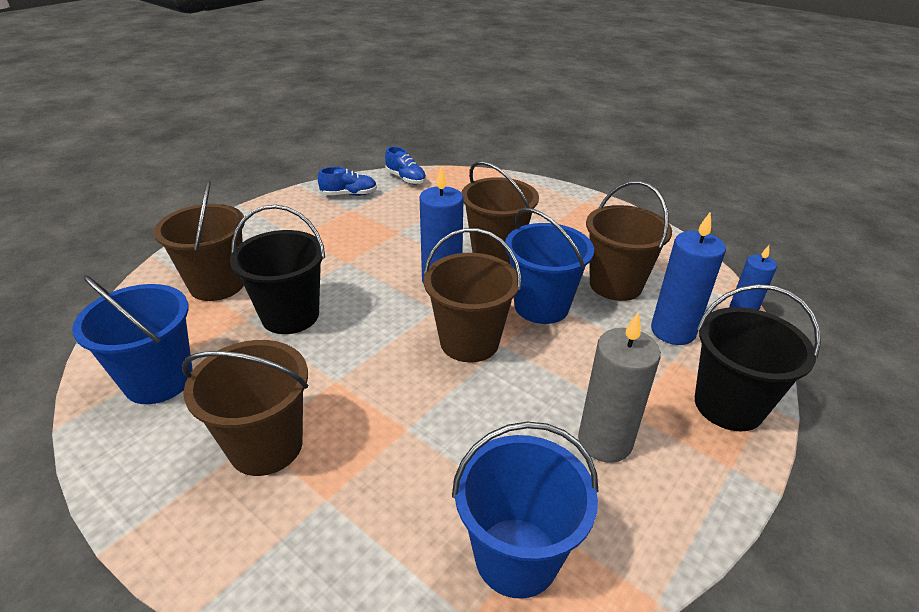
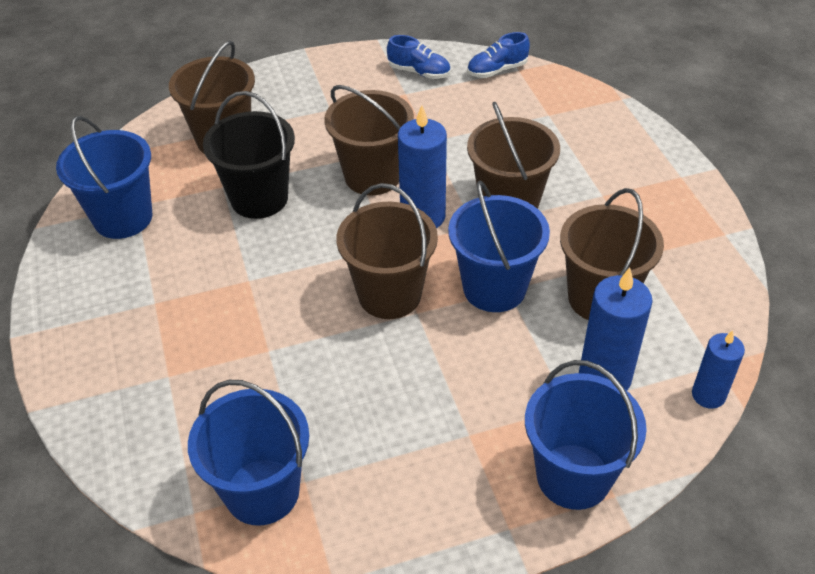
camera: 35 degrees right, 10 degrees up
brown bucket [182,340,308,476] -> brown bucket moved to [324,85,414,195]
blue shoe [385,146,426,185] -> blue shoe turned 75 degrees clockwise [467,32,530,78]
grey candle [578,312,661,463] -> none
black bucket [695,284,821,431] -> blue bucket [525,360,647,510]

